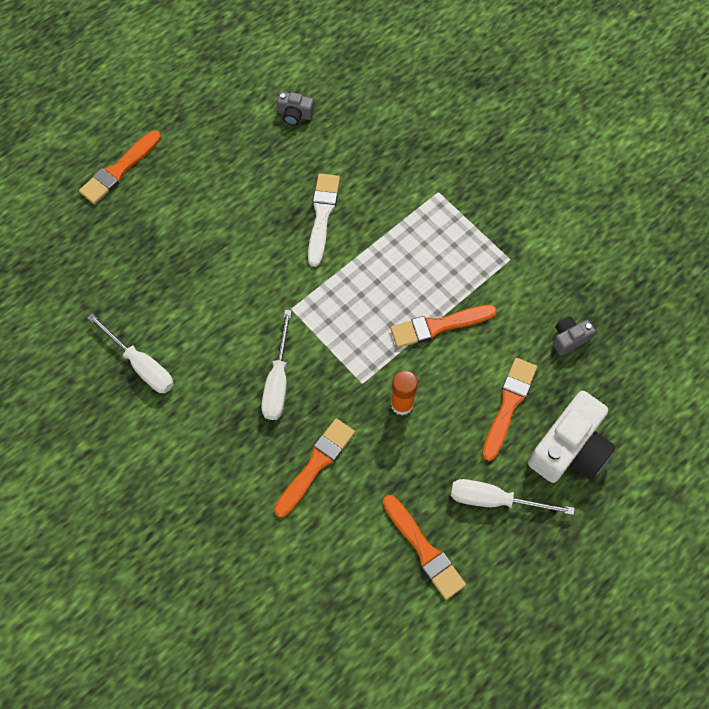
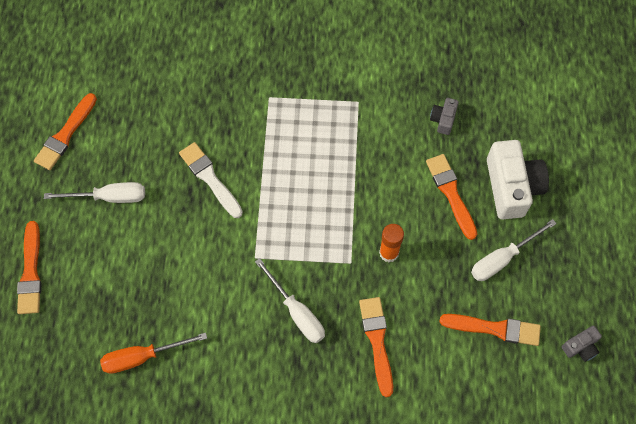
camera: 45 degrees left, 0 degrees up
white screwdriver [87,313,174,393] -> white screwdriver moved to [44,182,145,203]
grey camera [277,91,314,126] -> grey camera moved to [562,326,602,362]
orange brush [390,305,497,348] -> orange brush moved to [34,93,97,170]
none -> orange screwdriver [100,333,207,374]

